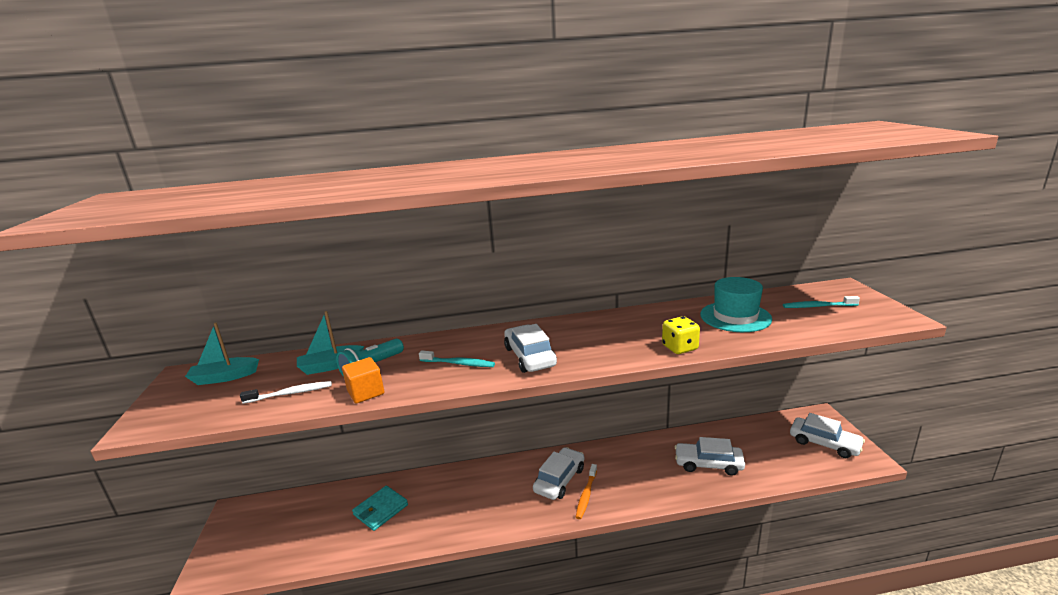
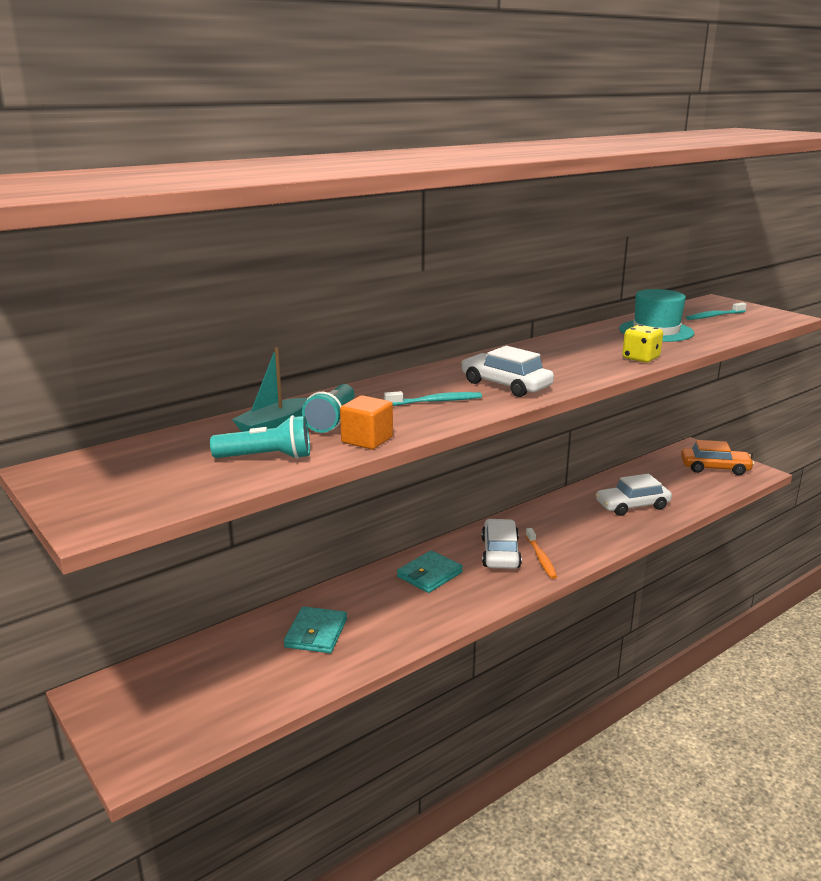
camera: 30 degrees left, 0 degrees up
turquoise boat [185,323,259,385] -> none
white toothbrush [240,381,332,404] -> turquoise flashlight [210,415,310,459]
white car [790,413,865,458] -> orange car [681,440,754,475]
none -> turquoise wallet [397,550,463,593]

